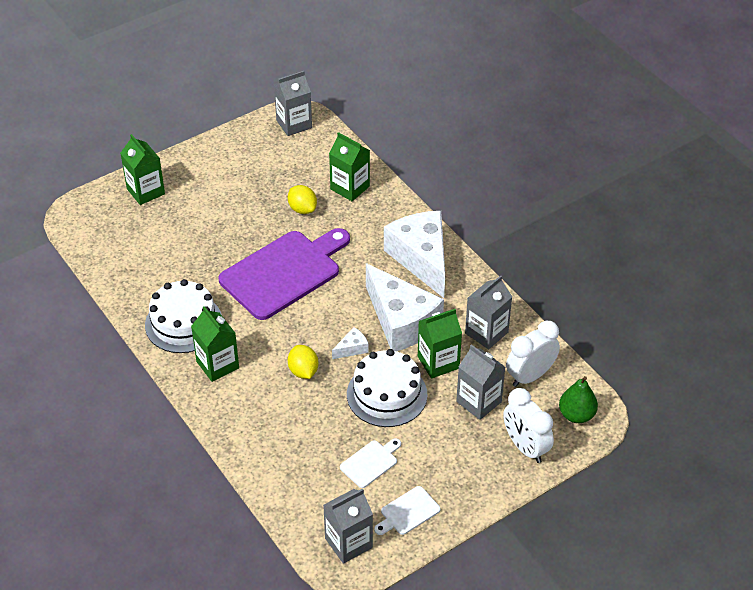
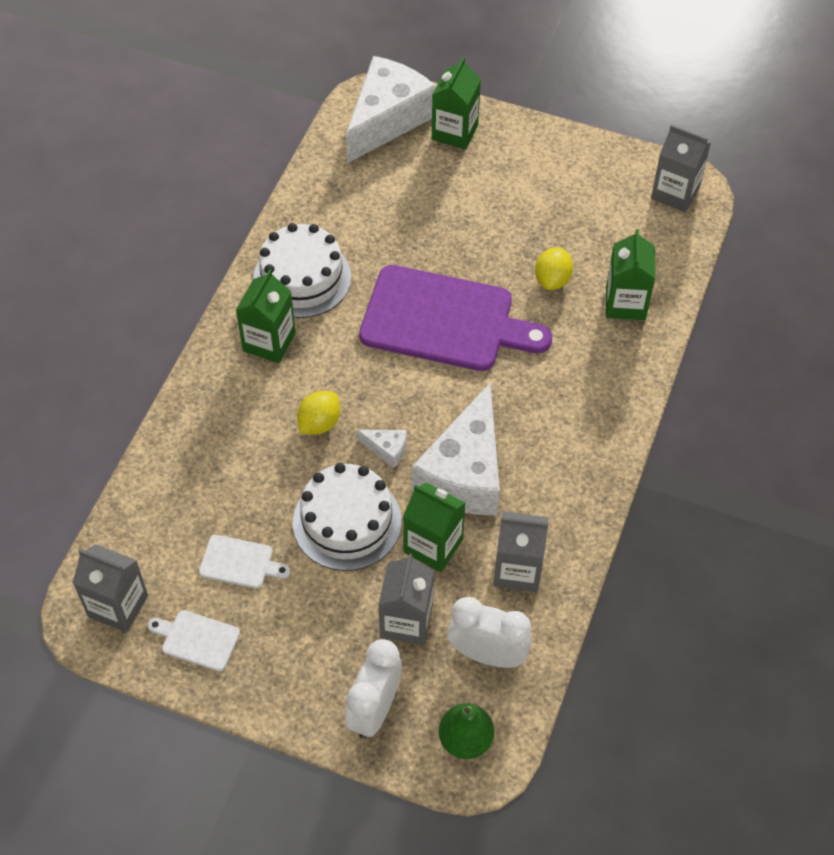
camera: 55 degrees right, 10 degrees up
white cheese [384,211,445,298] -> white cheese moved to [346,56,436,163]

